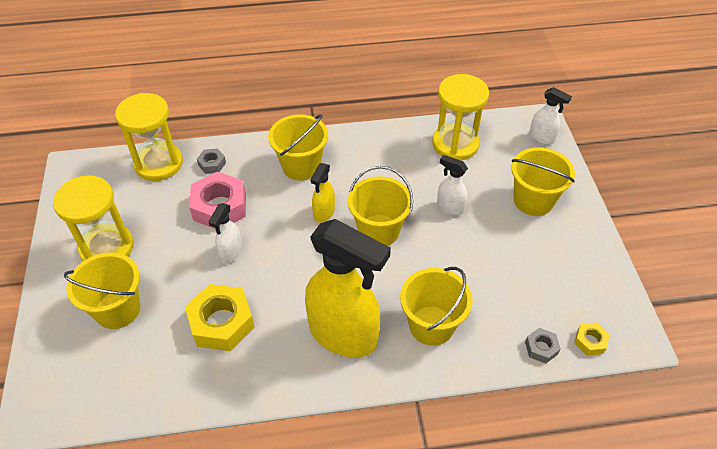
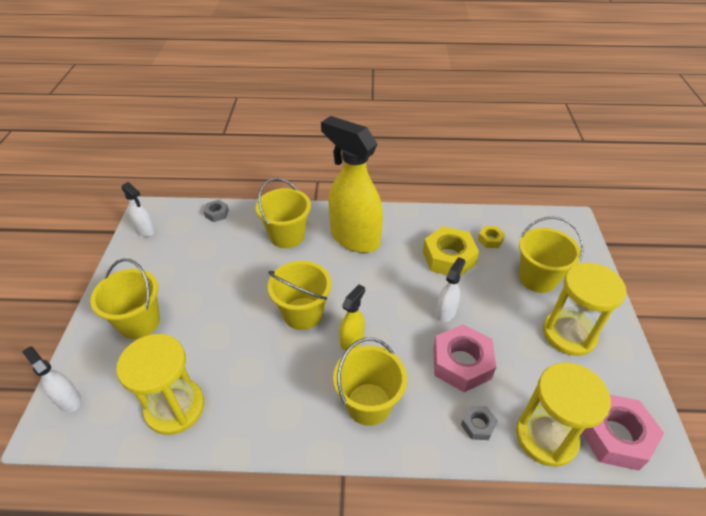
camera: 170 degrees left, 5 degrees down
white spray bottle [437,155,468,215] -> white spray bottle moved to [121,182,155,237]
yellow nut [574,322,610,356] -> yellow nut moved to [478,226,505,248]
none -> pink nut [581,395,664,471]

